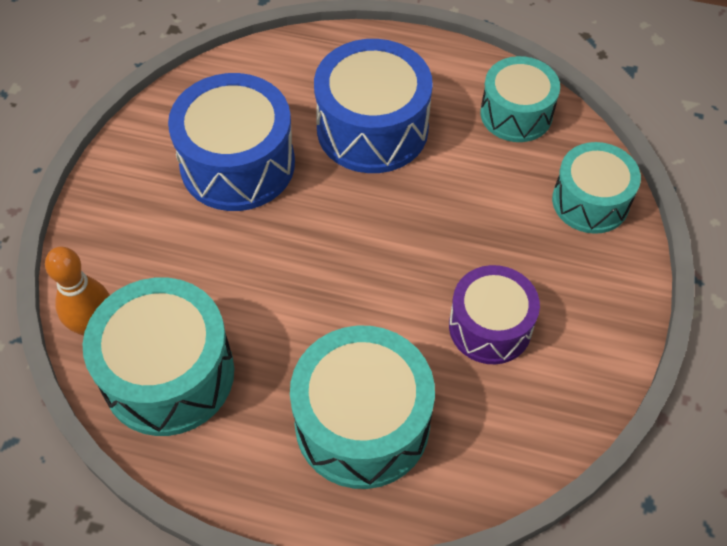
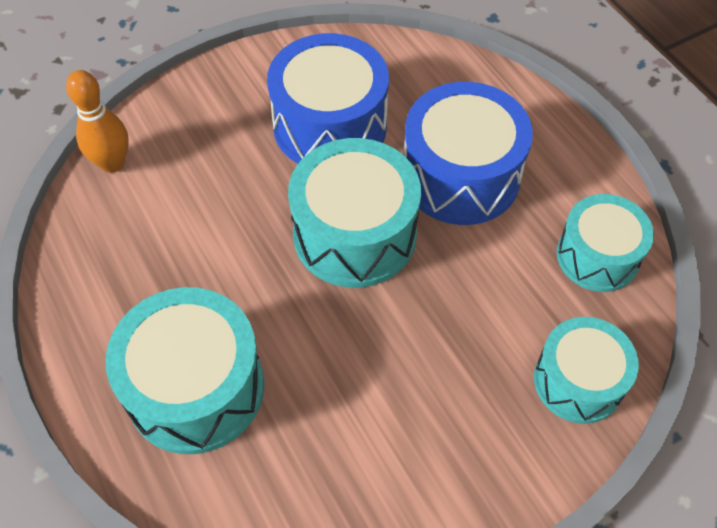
camera: 45 degrees right, 0 degrees up
turquoise drum [83,278,234,436] -> turquoise drum moved to [288,138,421,288]
purple drum [449,265,540,364] -> none

